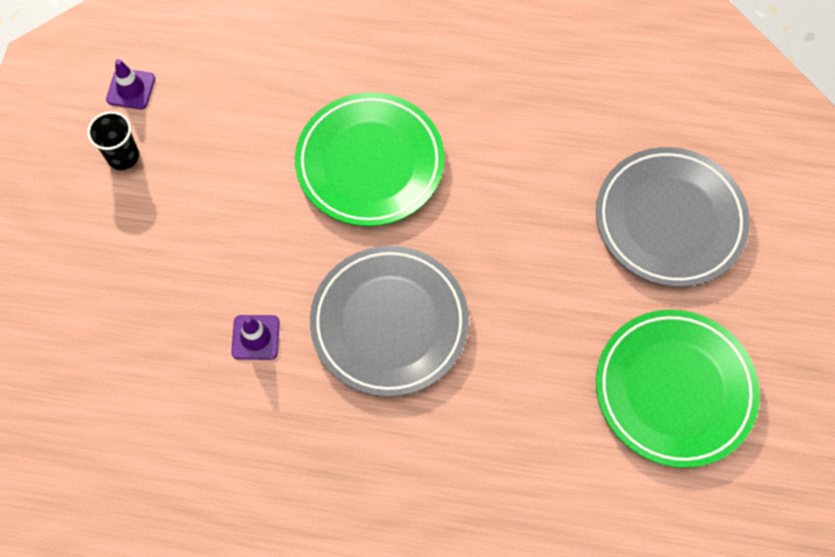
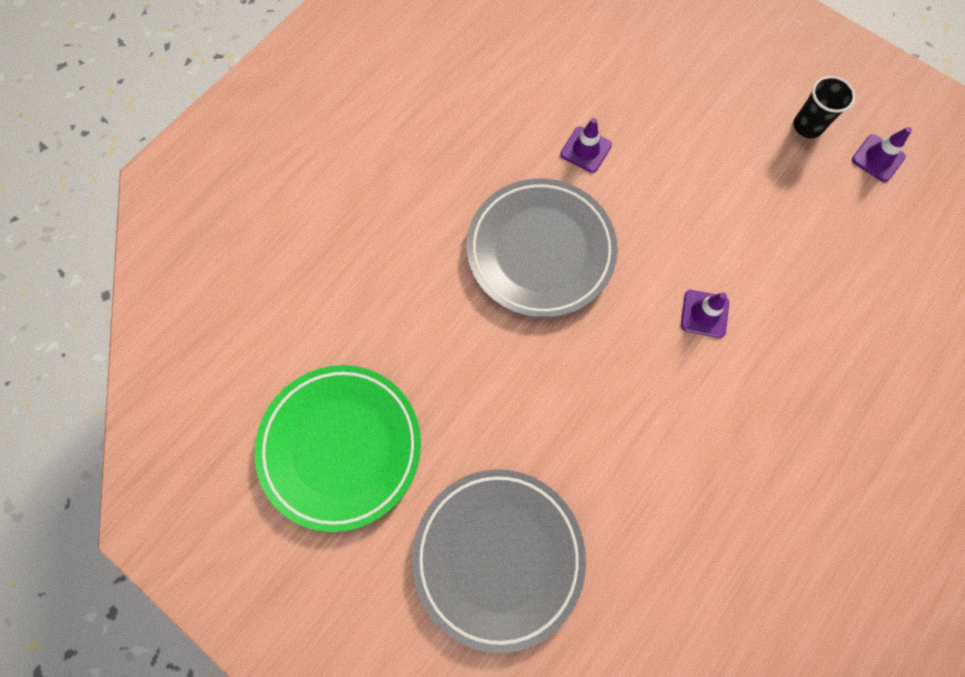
camera: 120 degrees right, 5 degrees up
green plate [295,92,445,226] -> purple traffic cone [681,290,729,338]

